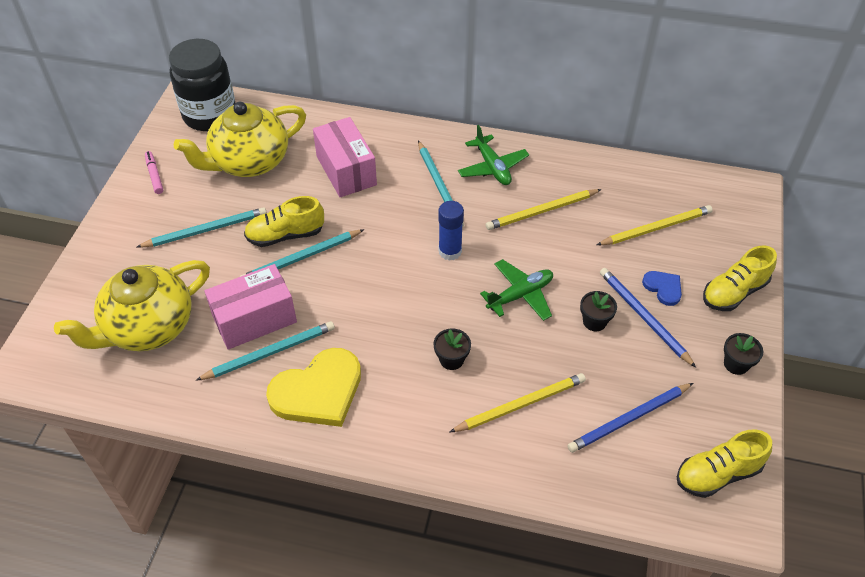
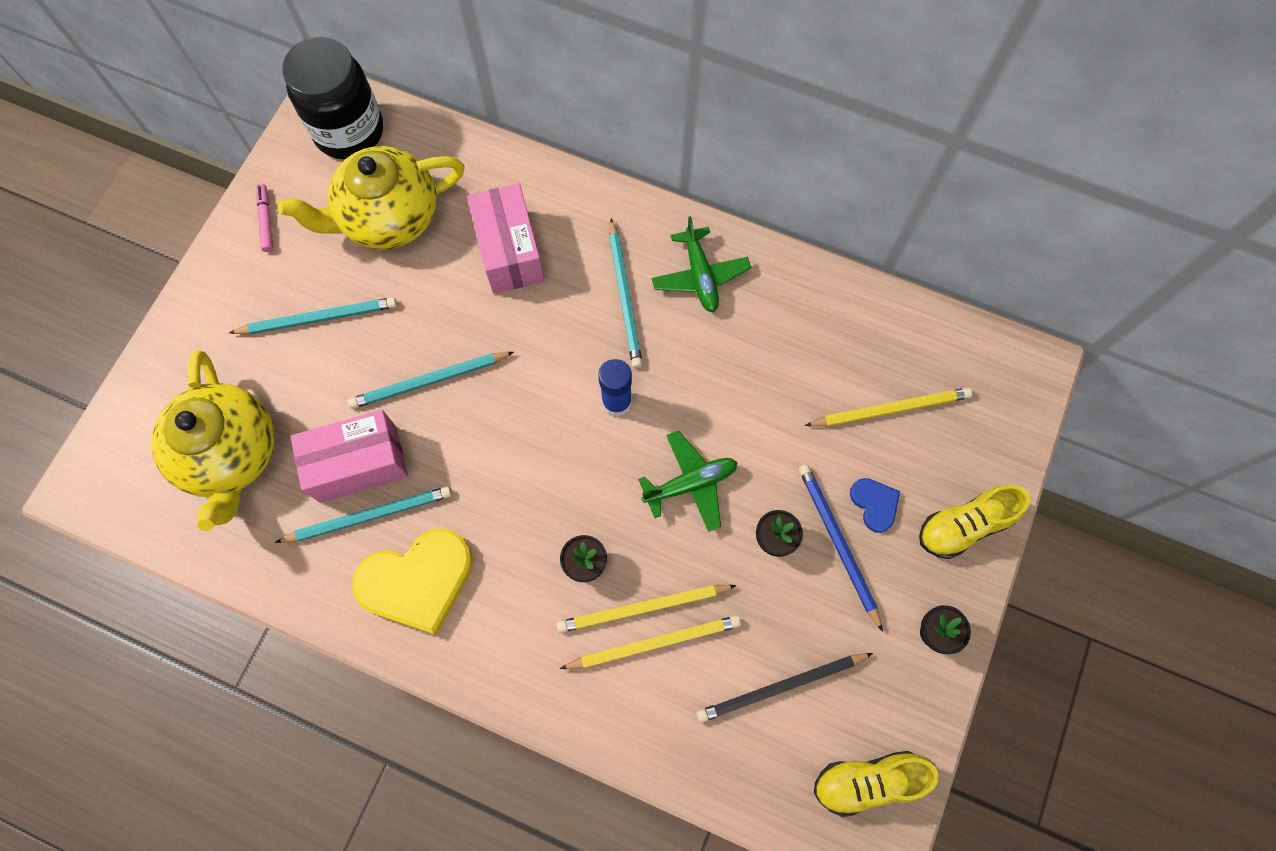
camera: 10 degrees right, 20 degrees up
yellow teapot [54,260,210,351] -> yellow teapot turned 75 degrees counterclockwise [151,350,275,531]
yellow shoe [244,196,324,247] -> none
yellow pencil [486,189,602,230] -> yellow pencil moved to [557,585,737,633]
blue pencil [567,383,693,453] -> black pencil [696,653,873,723]

